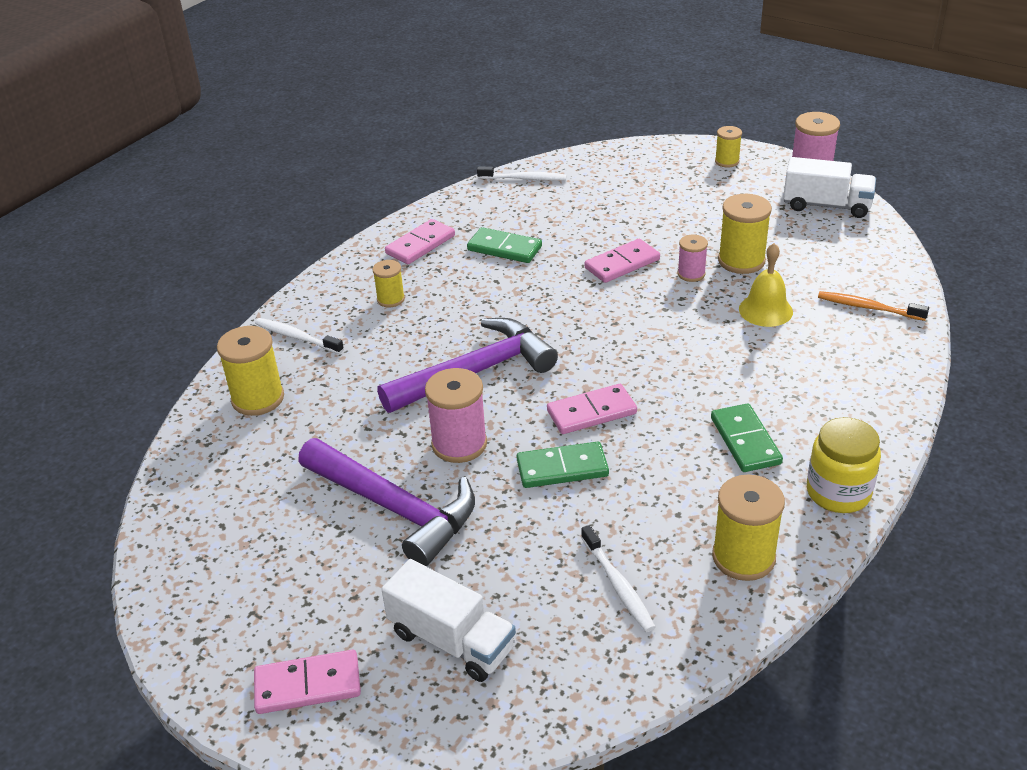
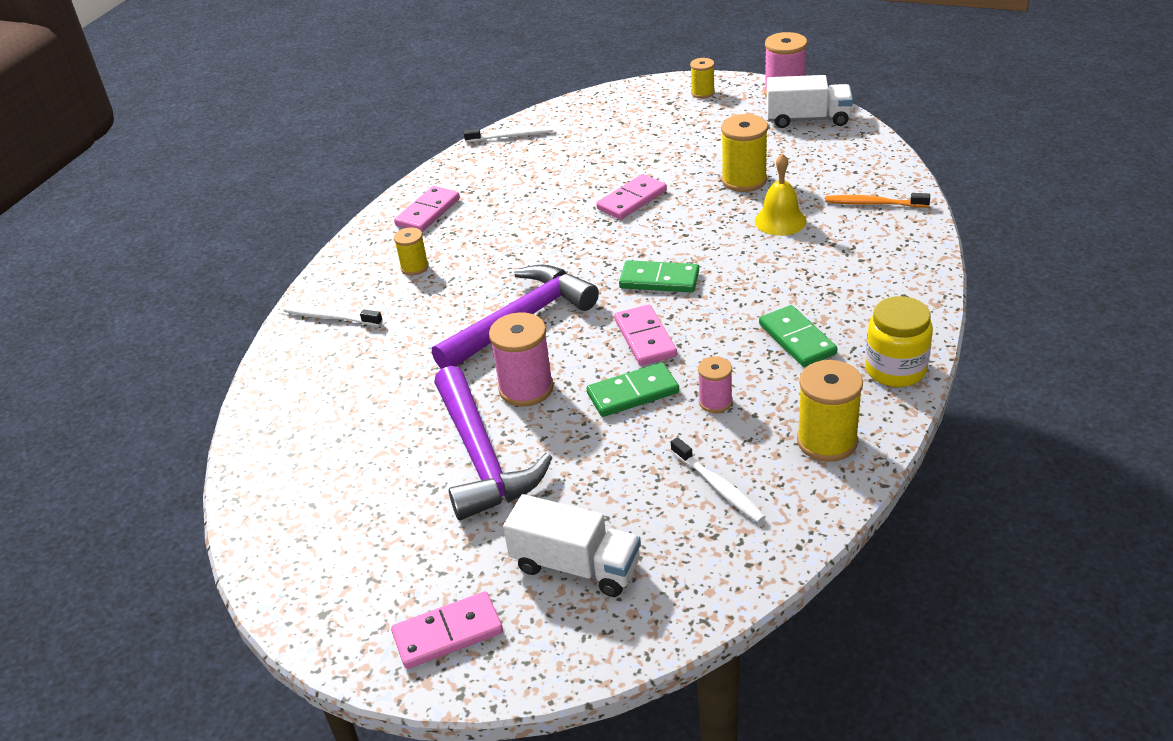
camera: 10 degrees left, 0 degrees up
yellow spool [217,326,284,416] -> none
purple hammer [298,438,475,567] -> purple hammer turned 45 degrees clockwise [434,366,552,521]
green domino [467,227,542,263] -> green domino moved to [619,260,699,292]
pink domino [547,384,637,434] -> pink domino turned 75 degrees counterclockwise [614,305,677,366]
pink spool [677,235,708,282] -> pink spool moved to [698,357,732,413]

